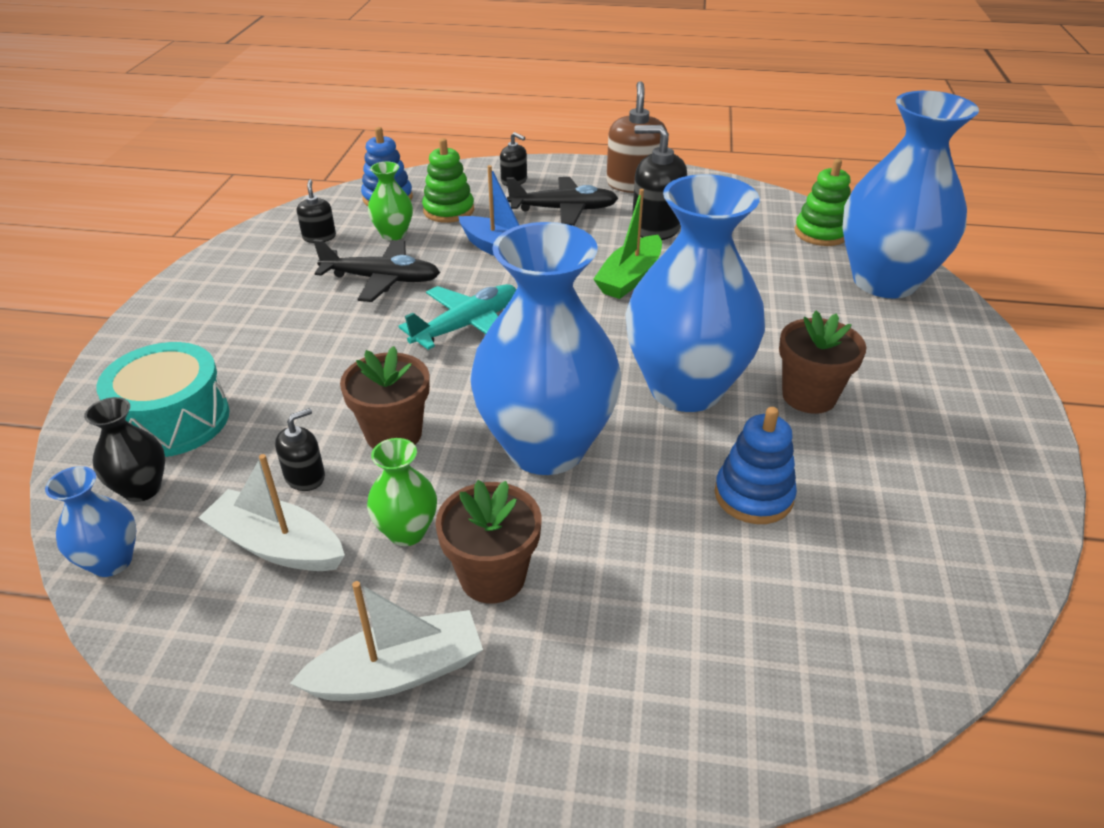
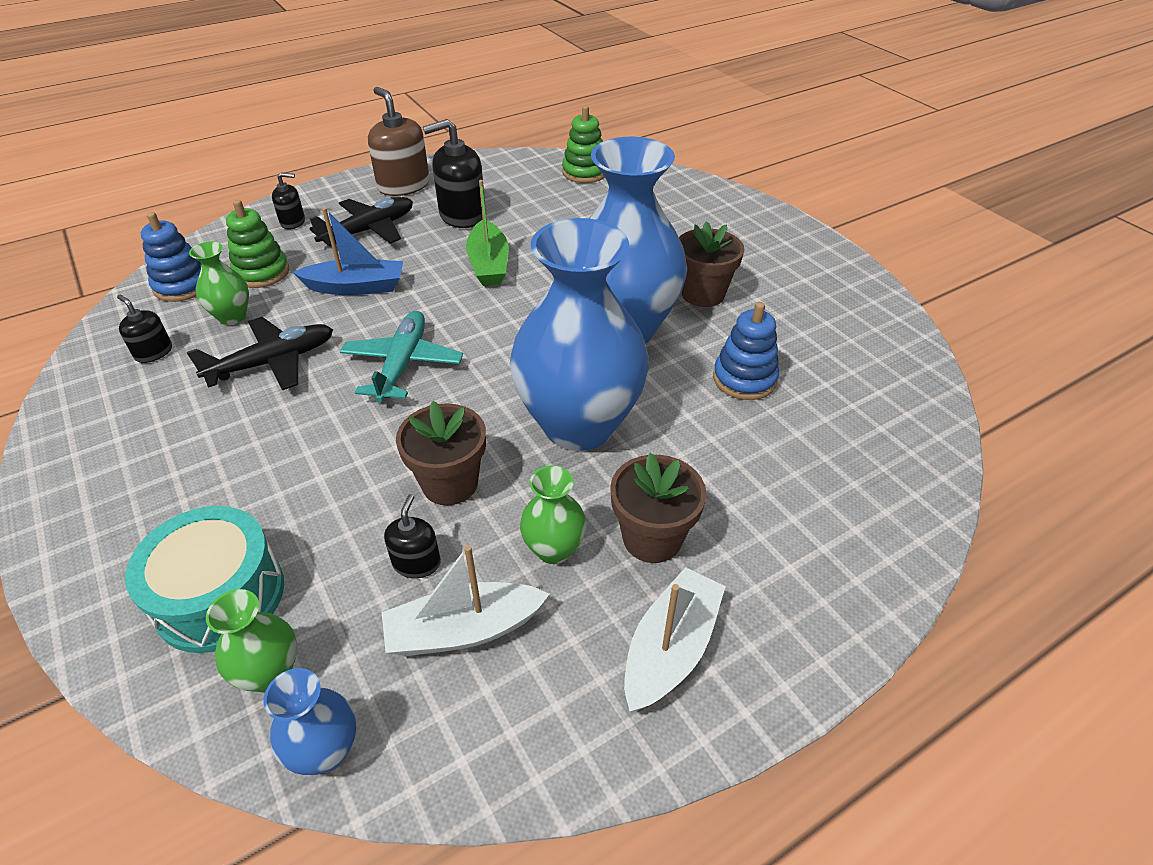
camera: 40 degrees left, 5 degrees up
black vase [84,397,165,502] -> green vase [206,589,297,693]
blue vase [842,91,979,298] -> none

